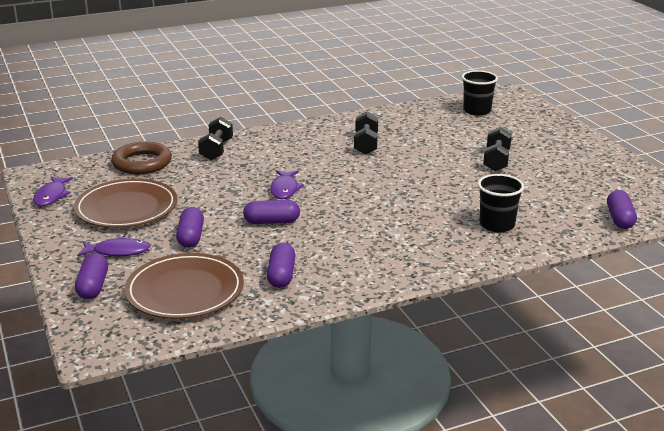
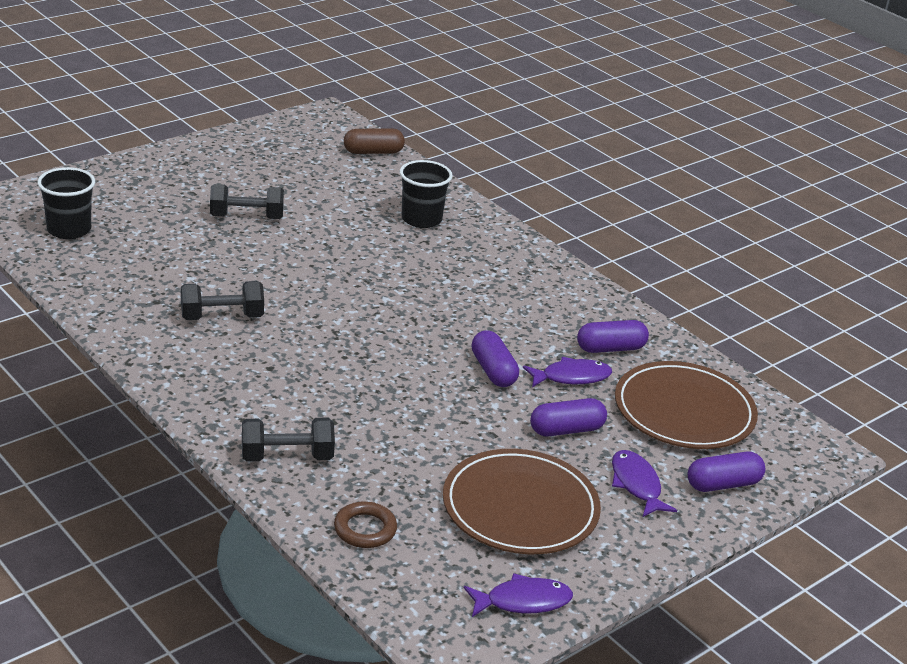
camera: 110 degrees left, 5 degrees up
brown ring [111,142,172,174] -> brown ring [334,501,397,548], size x0.60
purple fish [270,170,304,199] -> purple fish moved to [523,357,612,387]
purple capsule [607,190,637,229] -> brown capsule [344,128,405,154]

